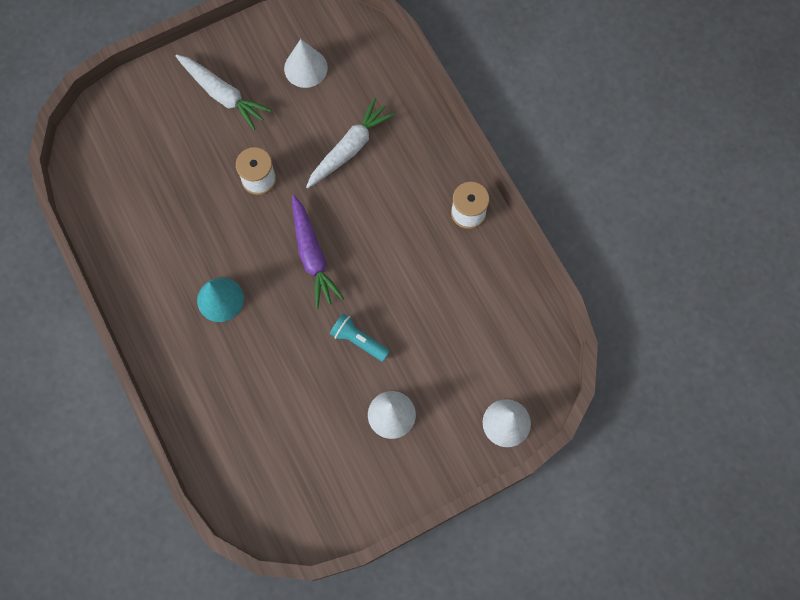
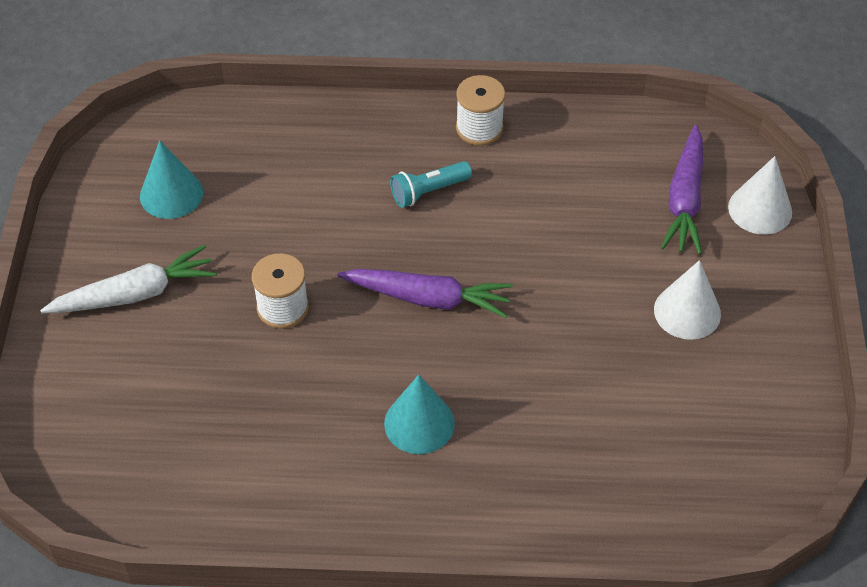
camera: 60 degrees left, 20 degrees down
white cone [284,39,328,88] -> turquoise cone [140,140,203,219]
white carrot [306,98,395,189] -> none
turquoise flashlight [330,313,390,362] -> turquoise flashlight moved to [390,161,472,208]
none -> purple carrot [661,125,703,255]

